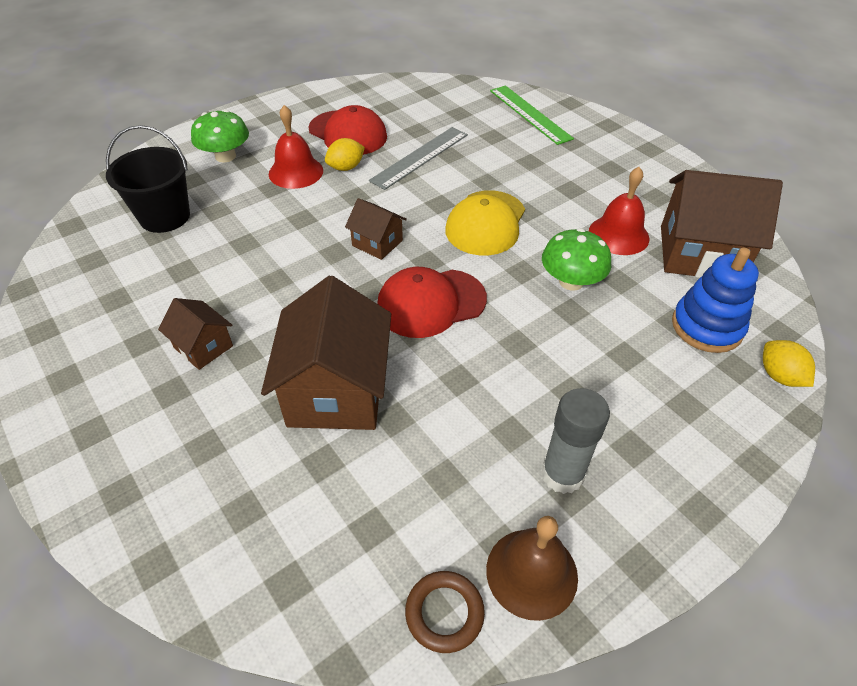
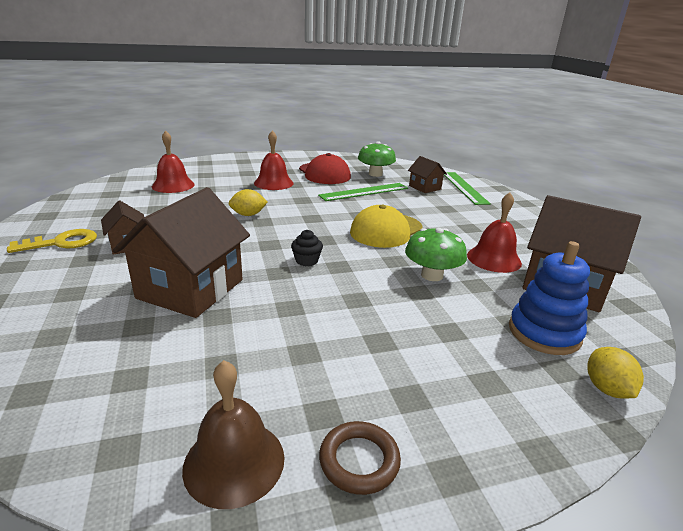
camera: 20 degrees right, 20 degrees down
black bucket [106,125,190,233] -> red bell [152,130,195,193]
green mushroom [191,110,249,163] -> green mushroom moved to [358,141,396,177]
yellow lemon [325,138,365,171] -> yellow lemon moved to [228,189,267,216]
brown house [345,198,407,260] -> brown house moved to [408,156,447,193]
grey ruler [369,127,468,190] -> green ruler [318,183,408,201]
red cap [377,267,487,338] -> black cupcake [291,230,323,266]
brown ring [405,571,485,653] -> brown ring moved to [319,421,401,495]
grey glue stick [541,388,610,494] -> none
none -> yellow key [7,229,97,253]

